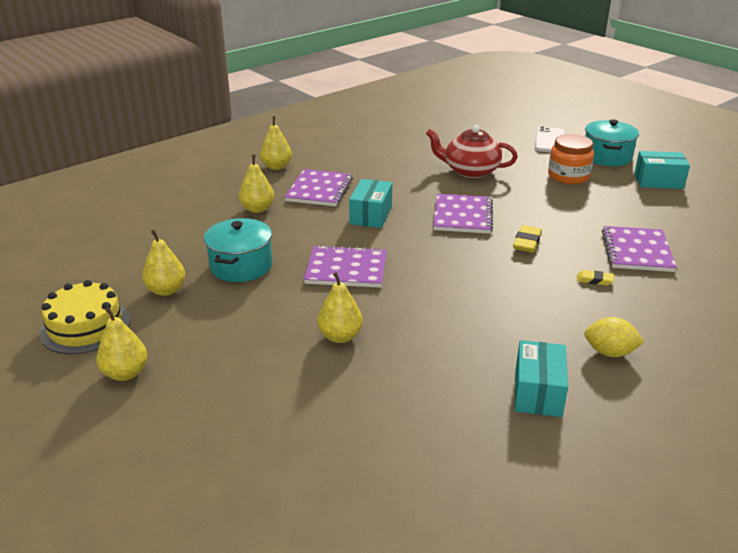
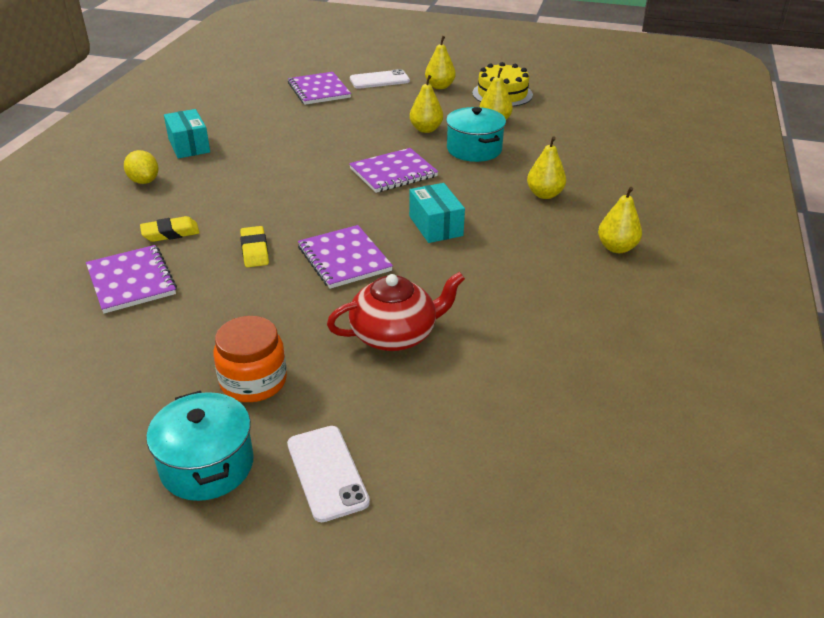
camera: 145 degrees right, 5 degrees up
purple notebook [285,169,353,206] -> purple notebook moved to [288,72,351,105]
yellow pear [317,272,363,343] -> yellow pear moved to [410,75,443,133]
yellow eraser [577,270,614,286] -> yellow eraser [140,216,200,242], size x1.54
yellow lemon [584,317,645,357] -> yellow lemon turned 75 degrees clockwise [124,150,159,184]
turquoise box [634,151,690,189] -> none
none -> white phone [350,69,410,89]

